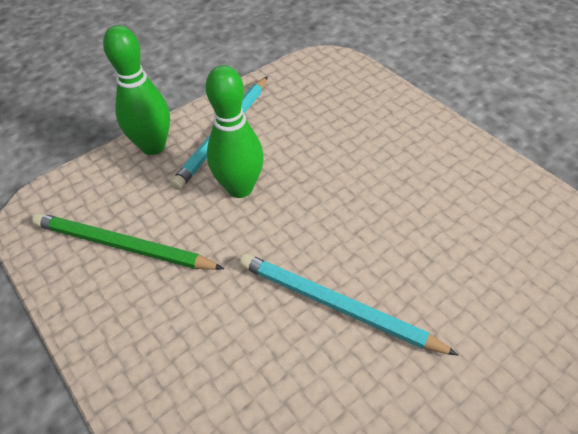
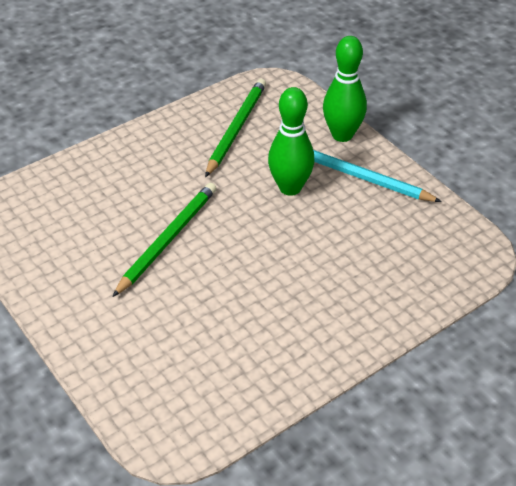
camera: 90 degrees right, 5 degrees down
turquoise pencil [239,254,459,356] -> green pencil [112,183,216,297]

